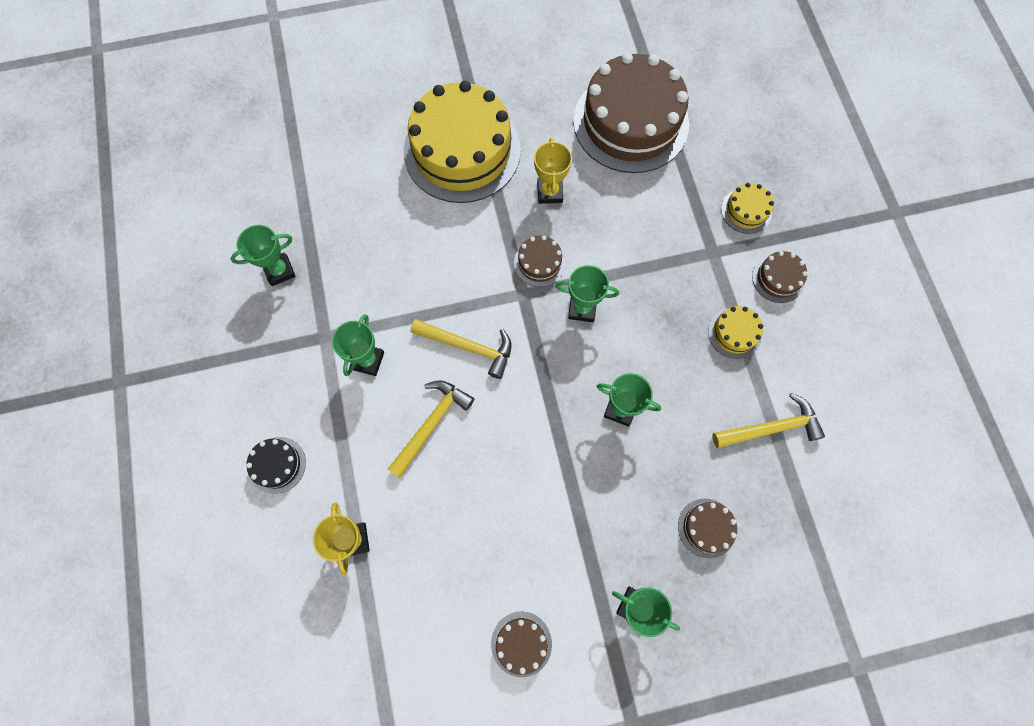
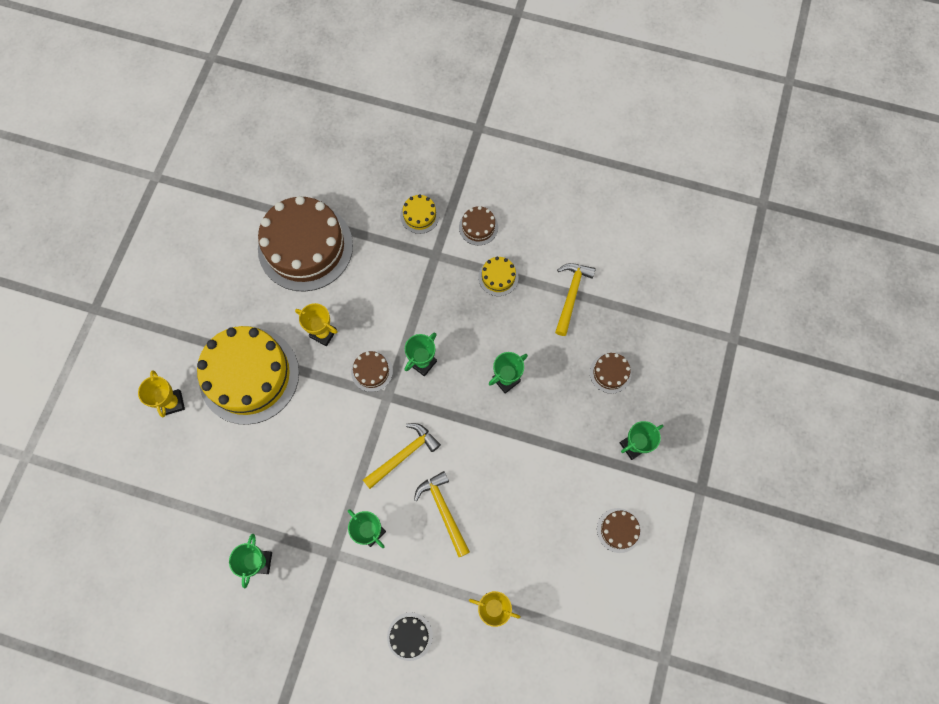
camera: 60 degrees left, 0 degrees up
none -> yellow trophy [138,370,185,418]

